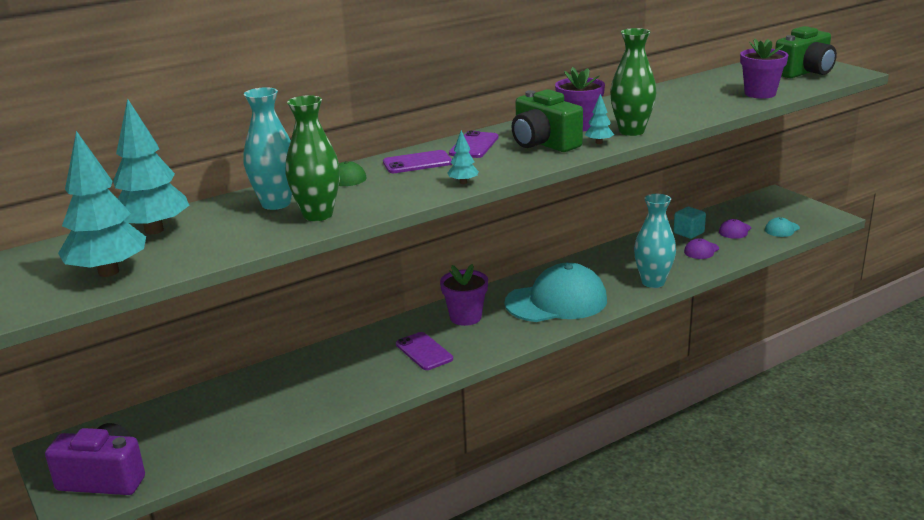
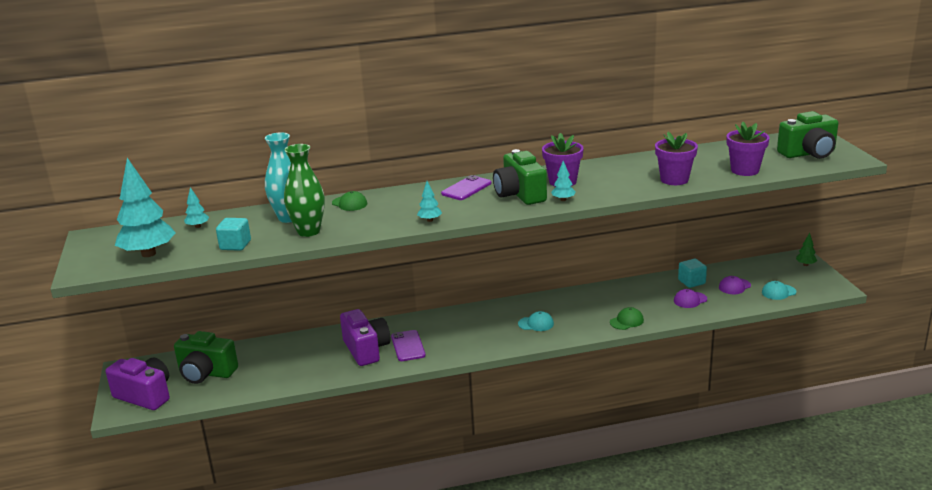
camera: 20 degrees right, 0 degrees up
turquoise tree [113,99,189,235] -> turquoise tree [184,187,209,228], size x0.44
purple phone [383,150,452,173] -> none
purple flower pot [440,264,488,326] -> purple flower pot moved to [655,132,698,185]
turquoise cap [504,263,607,322] -> turquoise cap [518,311,554,331], size x0.41
green vase [610,28,656,136] -> none
turquoise vase [634,194,676,288] -> green cap [610,307,644,330]
none -> green camera [174,331,238,384]
none -> turquoise cube [216,218,251,251]
none -> purple camera [340,309,391,366]
none -> green tree [796,233,817,266]

